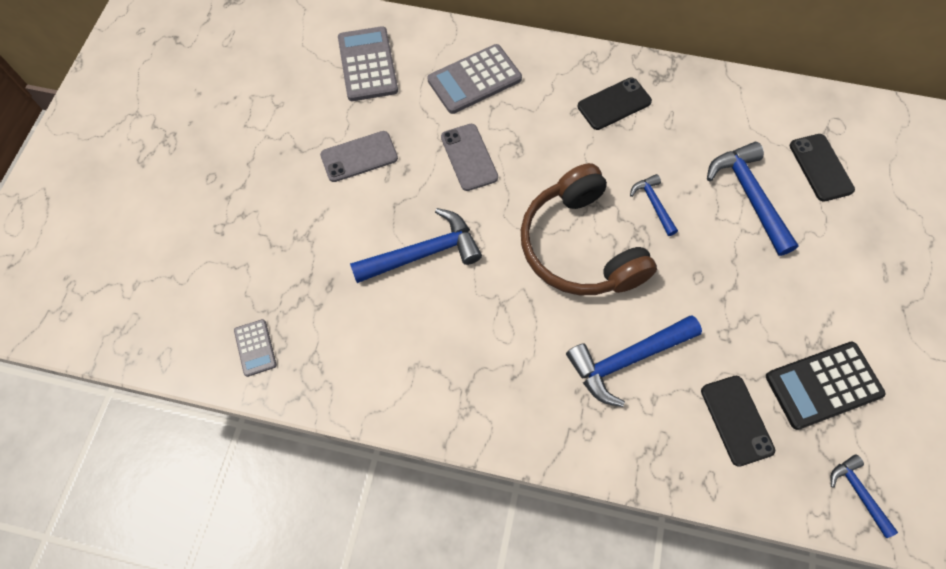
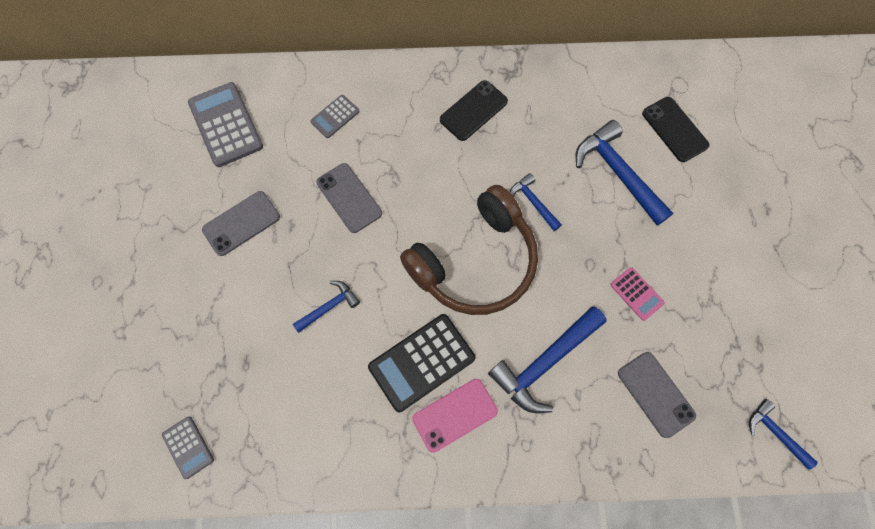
camera: 15 degrees left, 5 degrees up
blue hammer [350,208,482,283] -> blue hammer [293,281,360,333], size x0.54
grey calculator [428,44,522,114] -> grey calculator [310,95,359,138], size x0.53
brown headphones [521,163,657,295] -> brown headphones turned 90 degrees counterclockwise [400,185,538,315]
black phone [701,376,775,467] -> grey phone [618,352,696,438]
black calculator [766,342,885,430] -> black calculator moved to [368,314,475,412]
none -> pink phone [412,379,498,453]
none -> pink calculator [610,267,665,321]

